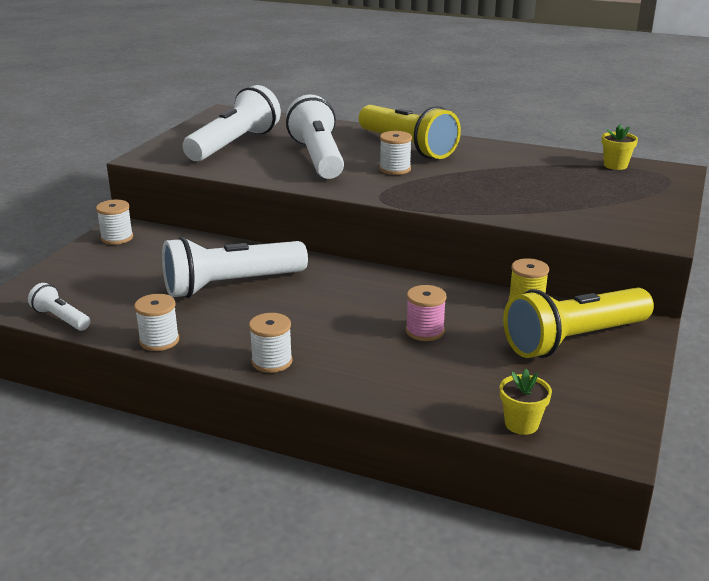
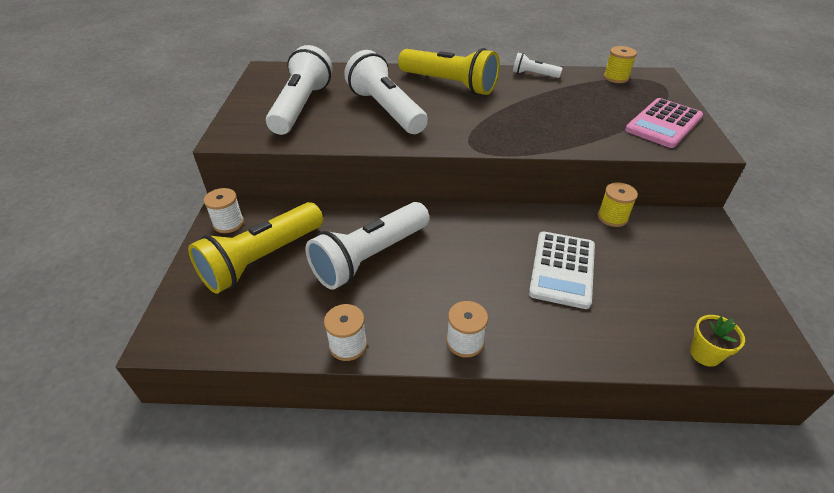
camera: 20 degrees left, 15 degrees up
white flashlight [28,283,90,331] -> white flashlight moved to [513,53,563,78]
white spool [380,131,412,175] -> none
pink spool [406,285,447,341] -> white calculator [529,231,595,309]
yellow flashlight [503,287,654,358] -> yellow flashlight moved to [188,202,323,294]
yellow flower pot [602,124,638,170] -> yellow spool [604,46,637,83]
none -> pink calculator [625,98,703,148]

